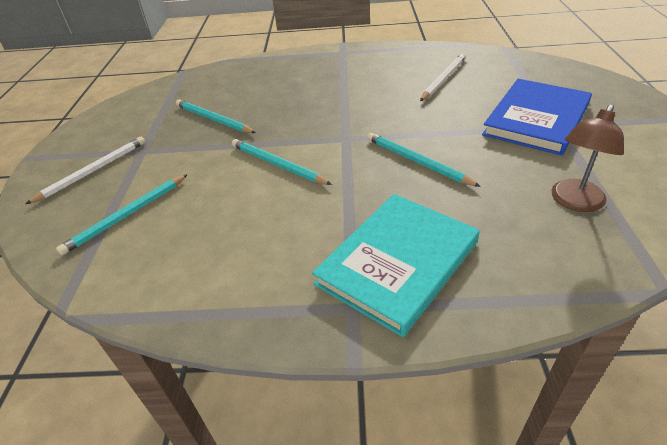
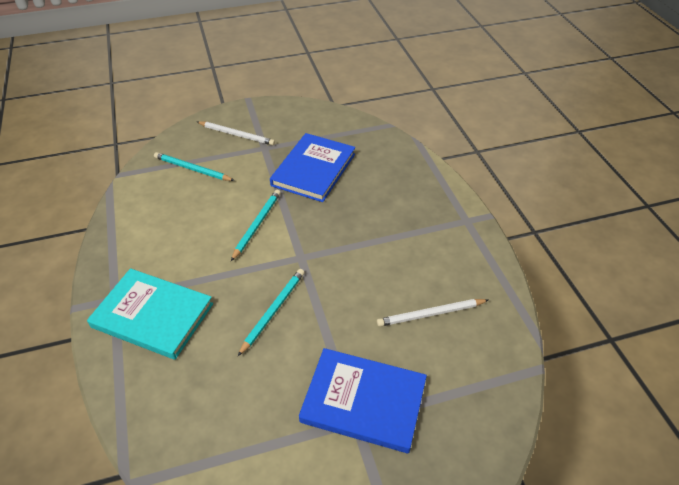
camera: 70 degrees right, 5 degrees up
turquoise pencil [176,99,256,133] -> blue book [270,133,355,202]
white pencil [420,53,466,101] -> white pencil turned 150 degrees clockwise [377,299,488,327]
brown lamp [551,104,624,212] -> none

